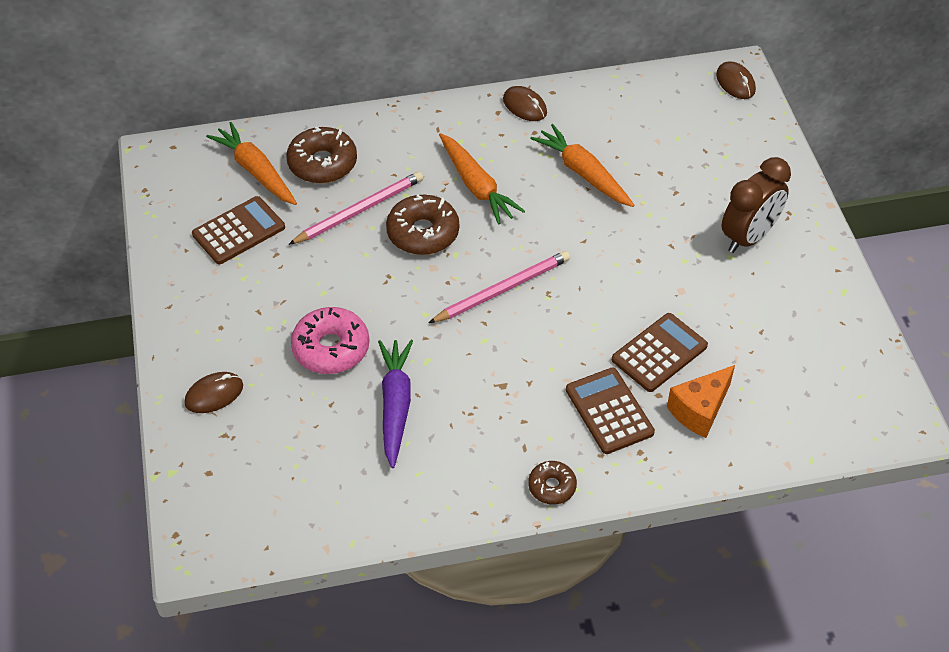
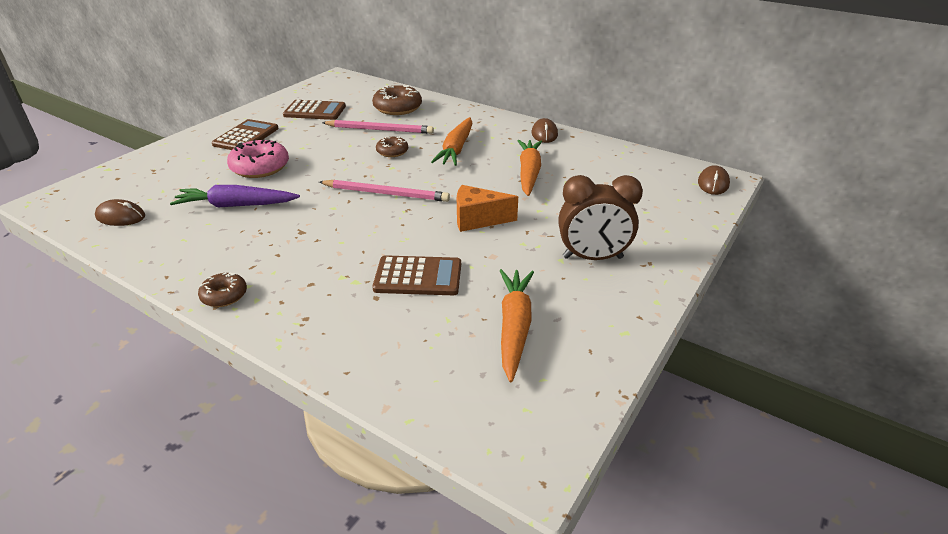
camera: 45 degrees right, 15 degrees down
brown mouse [184,372,243,413] -> brown mouse moved to [95,199,145,226]
orange carrot [206,122,297,205] -> orange carrot moved to [499,269,534,382]
purple carrot [378,340,413,468] -> purple carrot turned 135 degrees counterclockwise [170,185,300,207]
brown donut [386,194,459,255] -> brown donut [376,137,408,157], size x0.58
brown calculator [566,368,655,454] -> brown calculator moved to [212,119,278,150]
orange cheese [667,365,735,438] -> orange cheese moved to [457,185,518,232]

